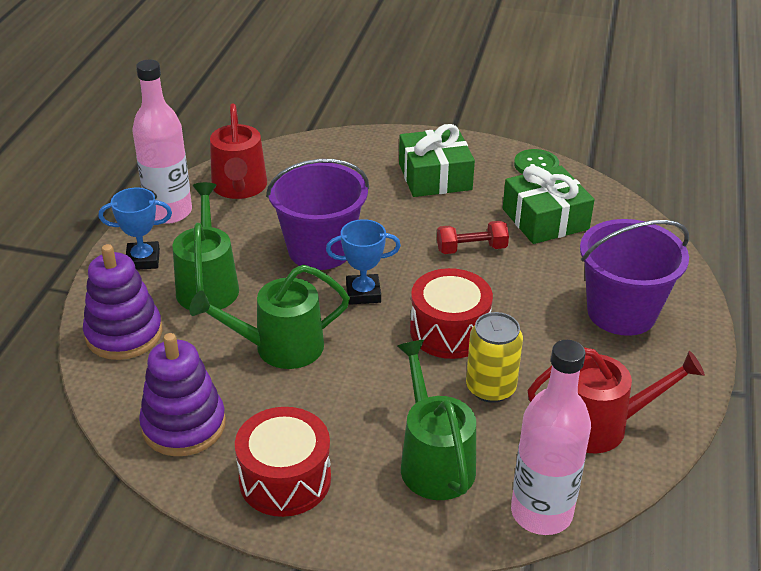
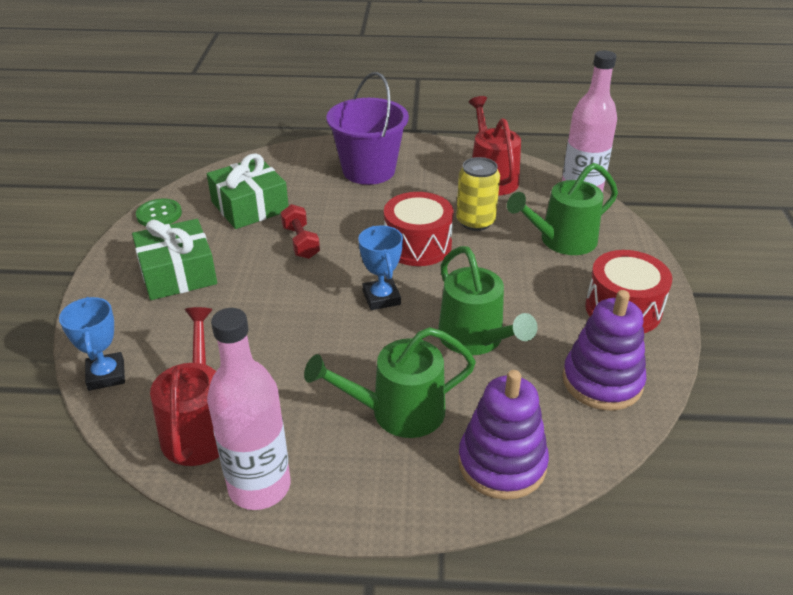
camera: 100 degrees left, 0 degrees up
blue trophy [99,188,172,270] -> blue trophy moved to [59,297,125,391]
red watering can [210,103,267,199] -> red watering can turned 75 degrees counterclockwise [150,307,219,466]
purple bucket [266,159,369,270] -> none

